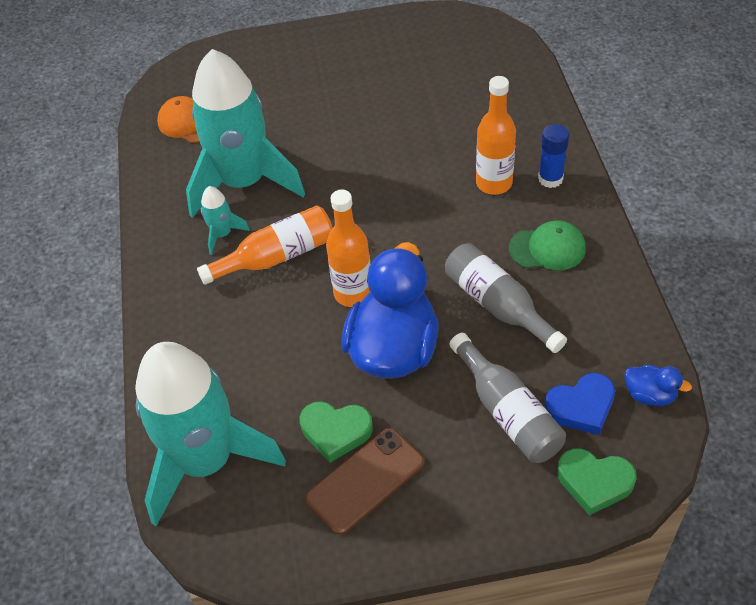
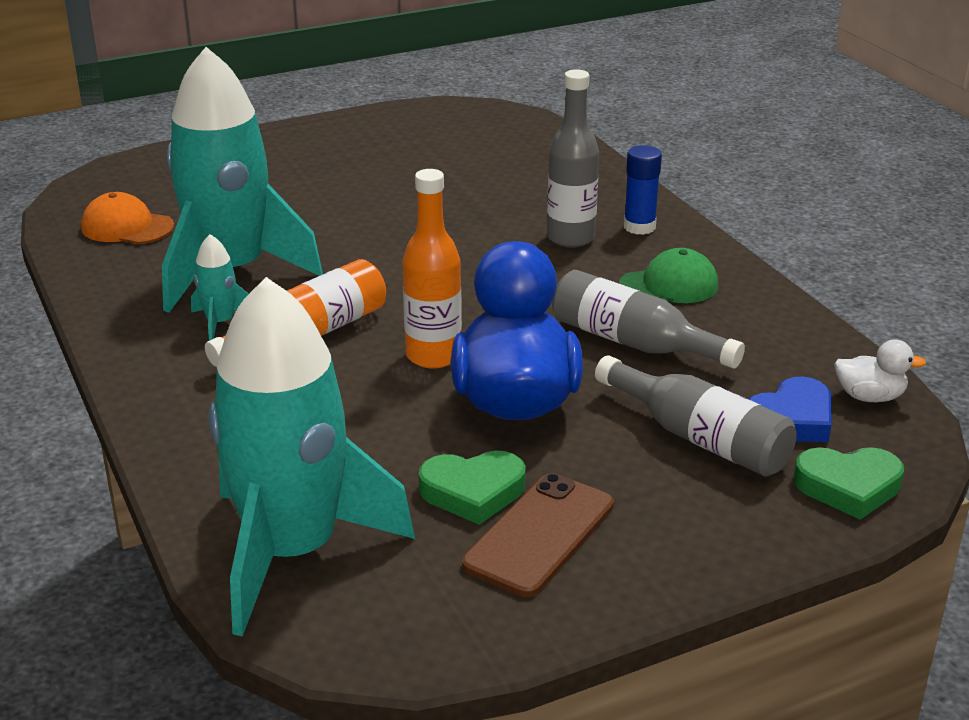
camera: 20 degrees left, 20 degrees down
orange bottle [476,76,516,195] -> grey bottle [547,69,599,248]
blue duck [624,365,692,406] -> white duck [834,340,926,402]

